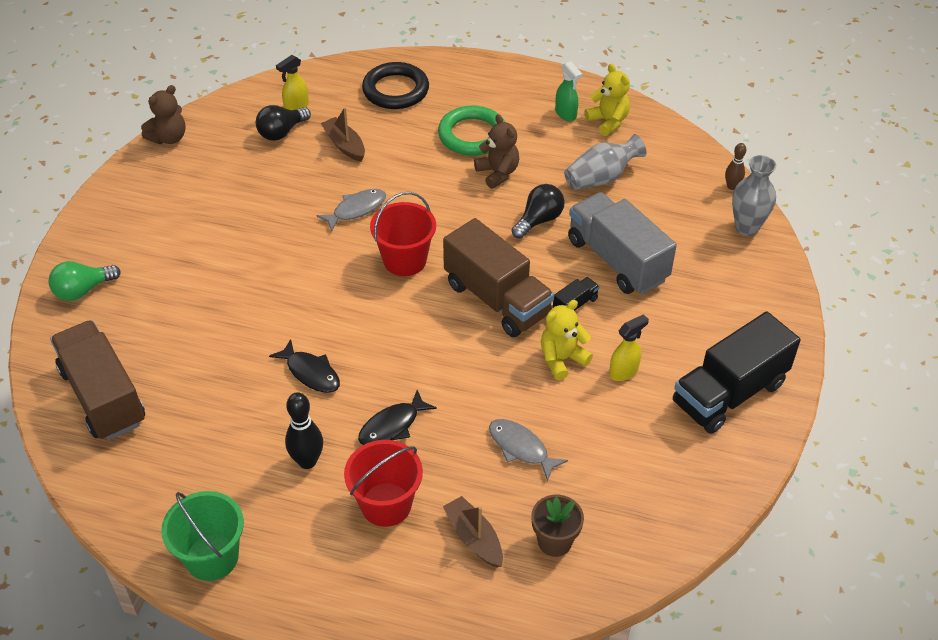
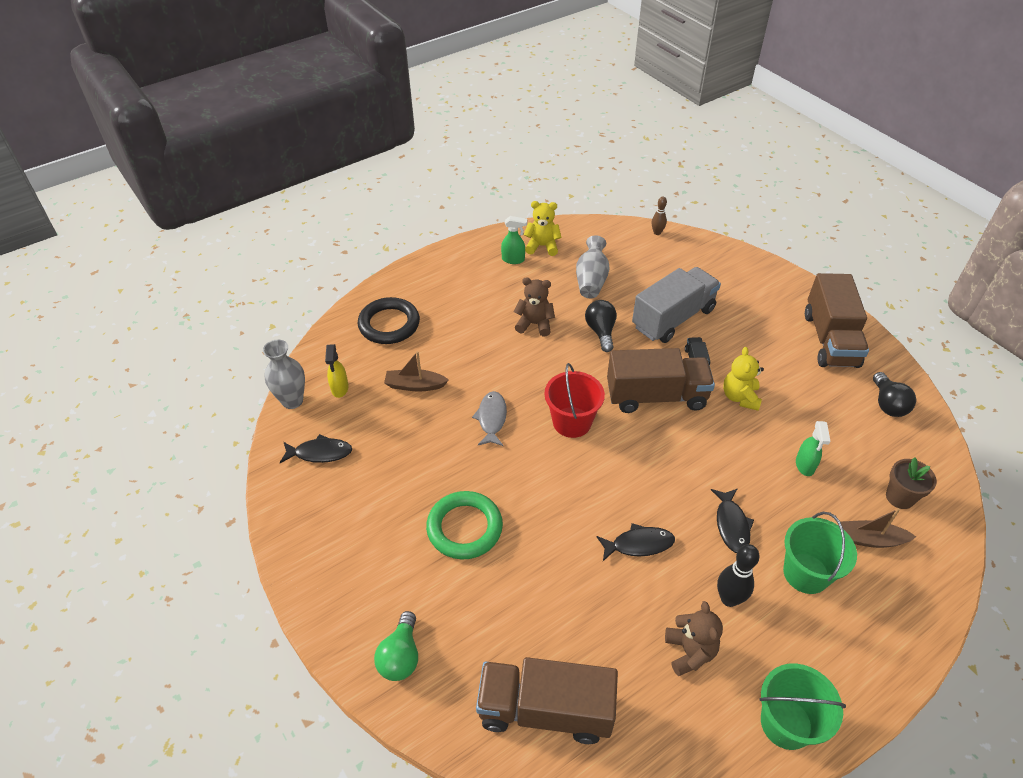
camera: 50 degrees left, 0 degrees up
brown teddy bear [141,85,186,144] -> brown teddy bear moved to [665,601,723,676]
black light bulb [256,105,311,141] -> black light bulb moved to [873,372,916,417]
red bucket [344,440,423,527] -> green bucket [783,512,857,594]
green ring [438,105,505,156] -> green ring moved to [426,491,503,559]
grey fish [489,419,568,481] -> green spray bottle [796,421,830,476]
grey truck [568,192,677,294] -> grey truck turned 135 degrees clockwise [632,267,721,343]
yellow spray bottle [609,314,649,381] -> none
black truck [673,312,801,434] -> brown truck [805,273,869,368]
grey vase [732,155,776,236] -> grey vase moved to [263,340,305,409]
none -> black fish [280,434,352,463]

